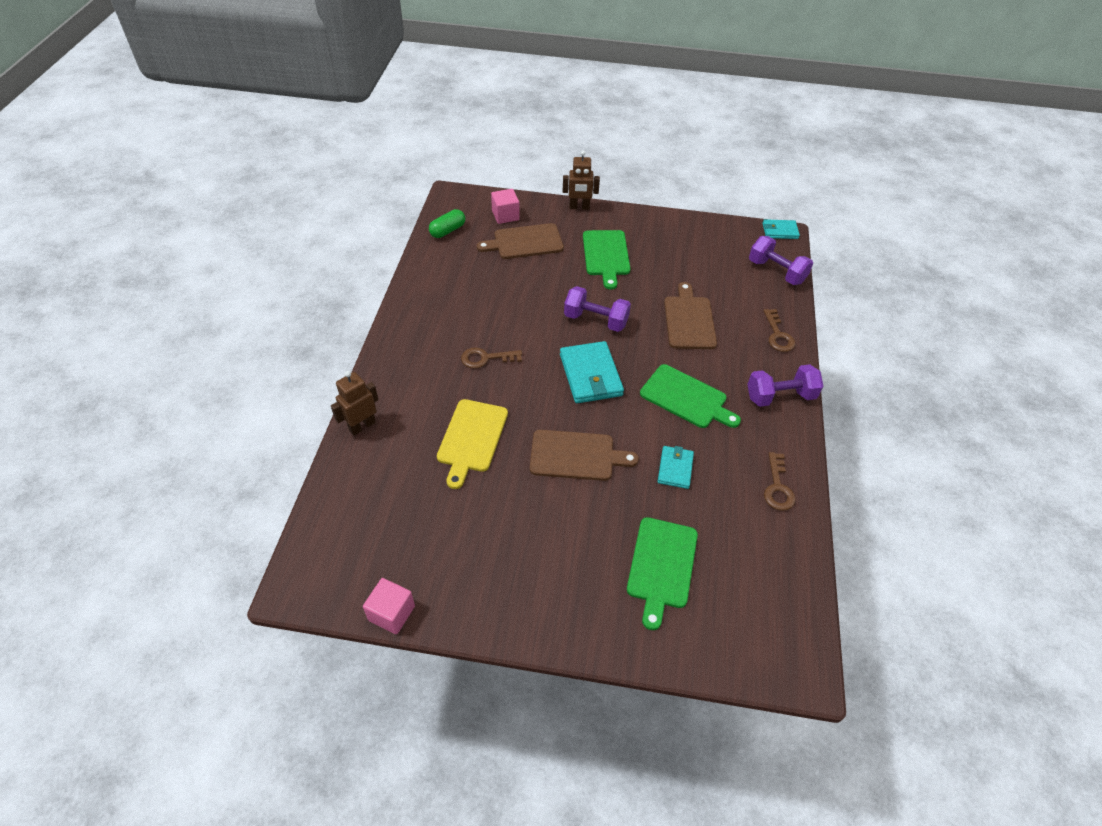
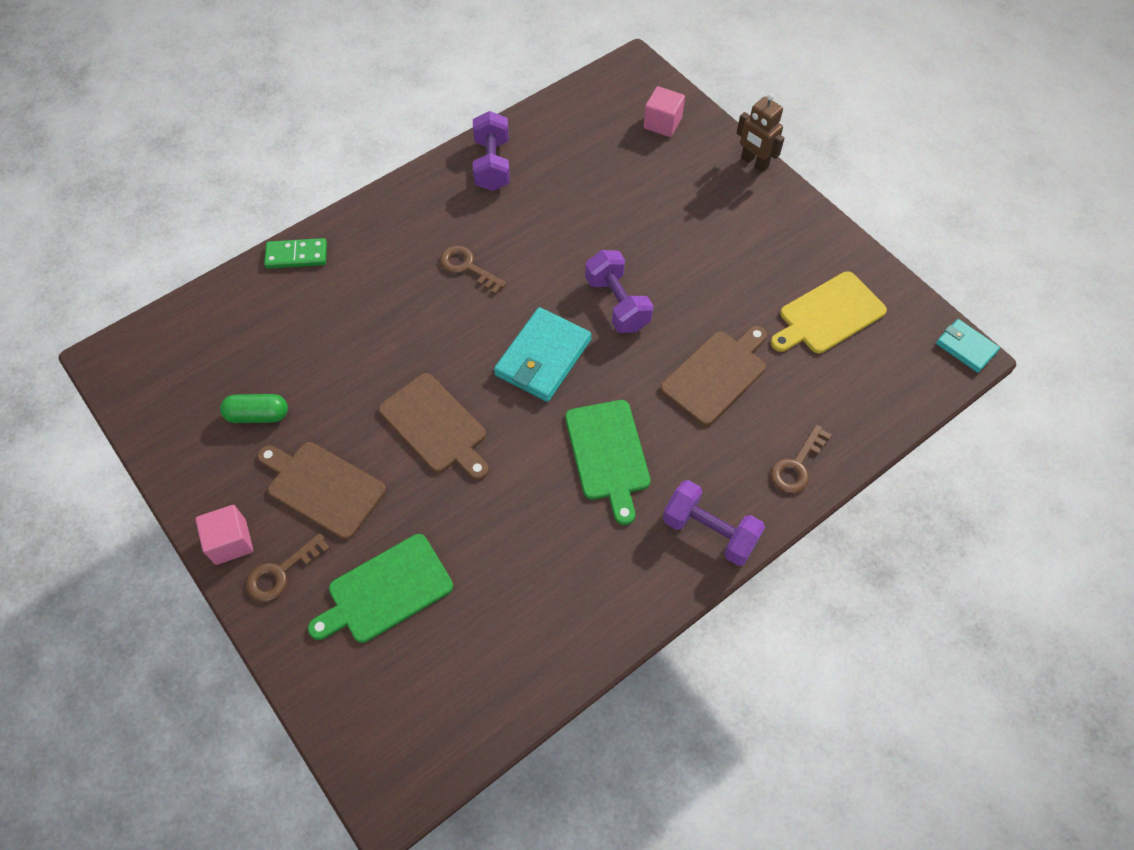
camera: 45 degrees right, 10 degrees up
brown robot [331,371,378,436] -> green domino [264,238,327,269]
pink cube [363,578,415,634] -> pink cube moved to [195,505,253,565]
green capsule [429,209,465,238] -> green capsule moved to [220,394,288,423]
yellow cutting board [437,399,508,489] -> yellow cutting board moved to [771,271,887,353]
brown cutting board [477,223,564,259] -> brown cutting board moved to [257,442,386,540]
green cutting board [583,230,631,290] -> none
turquoise wallet [658,446,694,489] -> none
purple dumbbell [749,236,813,285] -> purple dumbbell moved to [473,111,510,191]
brown key [764,452,796,511] -> brown key moved to [246,533,330,602]

